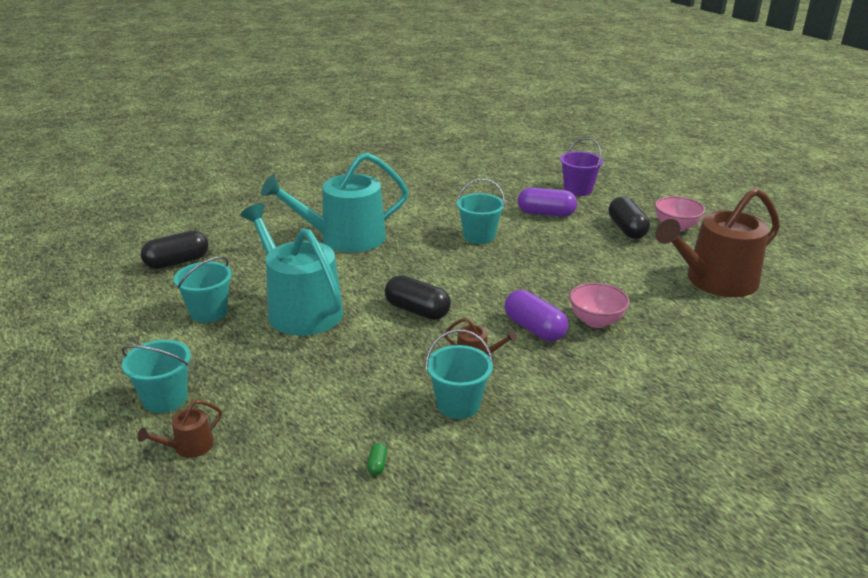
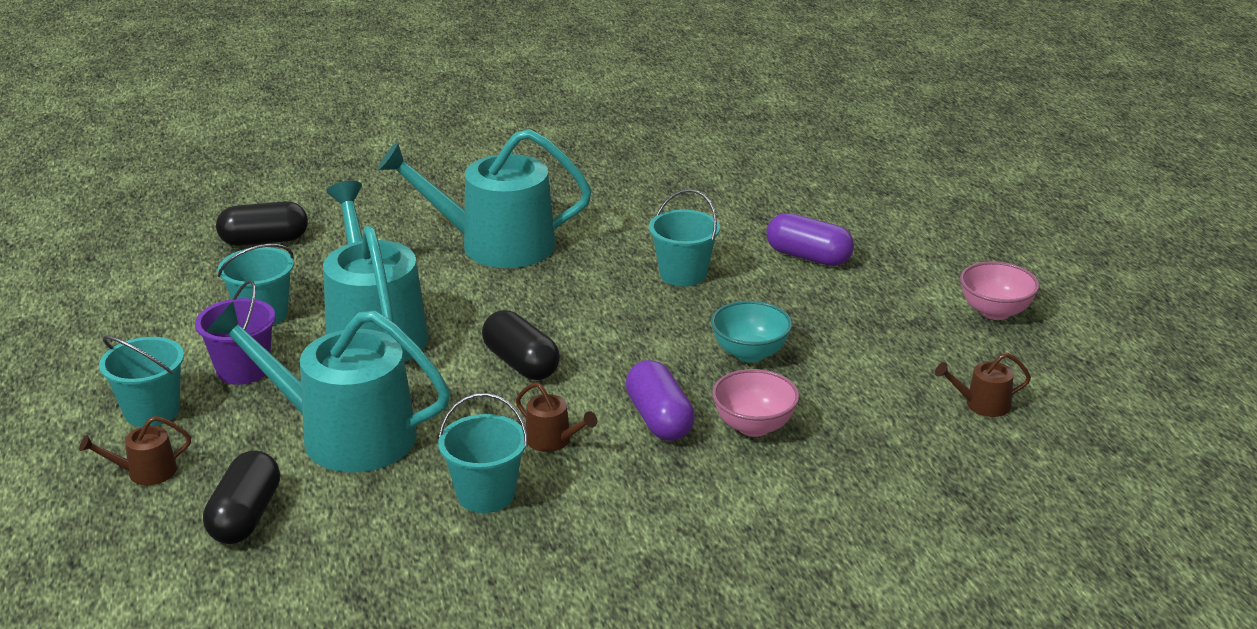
camera: 20 degrees right, 0 degrees up
green capsule [367,443,387,475] -> none
purple bucket [560,138,603,196] -> purple bucket moved to [195,280,276,385]
black capsule [609,196,650,239] -> black capsule moved to [203,450,280,544]
brown watering can [655,188,780,297] -> brown watering can [935,353,1031,417], size x0.40
none -> turquoise watering can [206,302,450,473]
none -> turquoise bowl [711,301,792,363]

